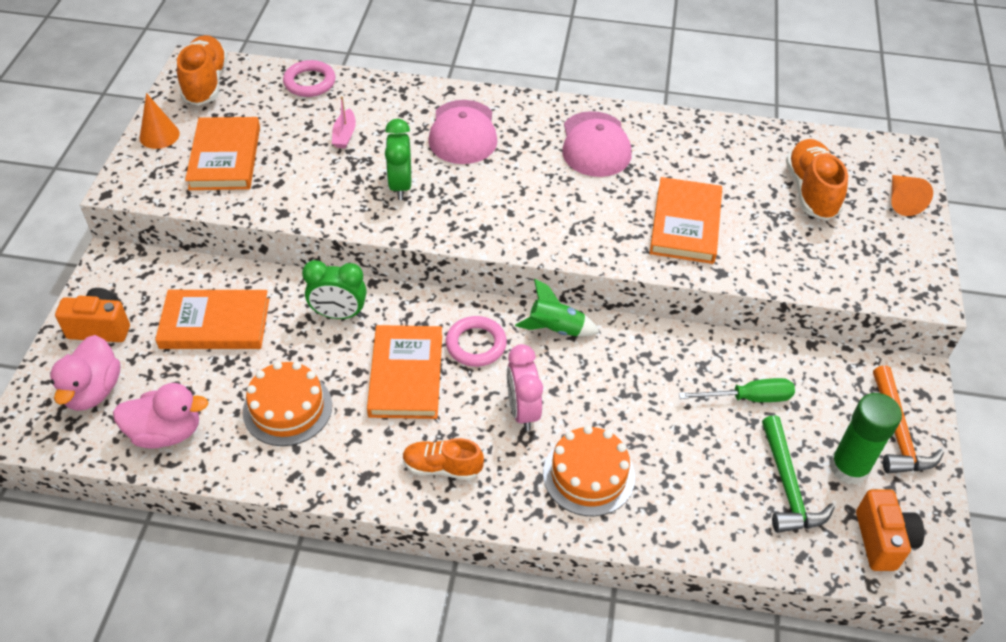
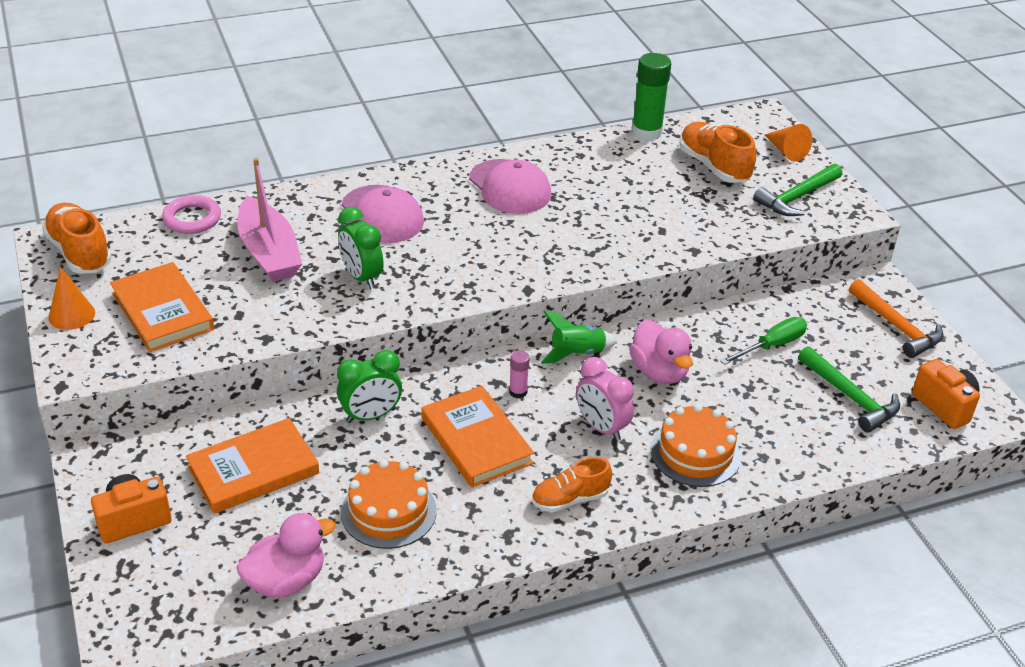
camera: 30 degrees left, 10 degrees down
pink duck [50,335,120,411] -> pink duck moved to [629,319,693,384]
pink boat [332,96,356,148] -> pink boat [237,158,302,282], size x2.19
pink ring [446,316,507,367] -> pink glue stick [509,350,530,398]
orange book [650,177,722,264] -> none
green glue stick [830,393,902,485] -> green glue stick moved to [632,53,671,140]
none -> green hammer [753,164,842,216]

